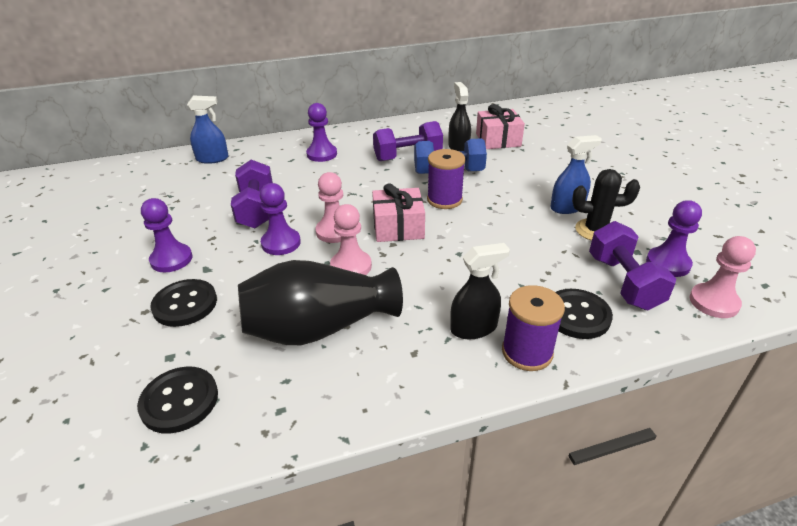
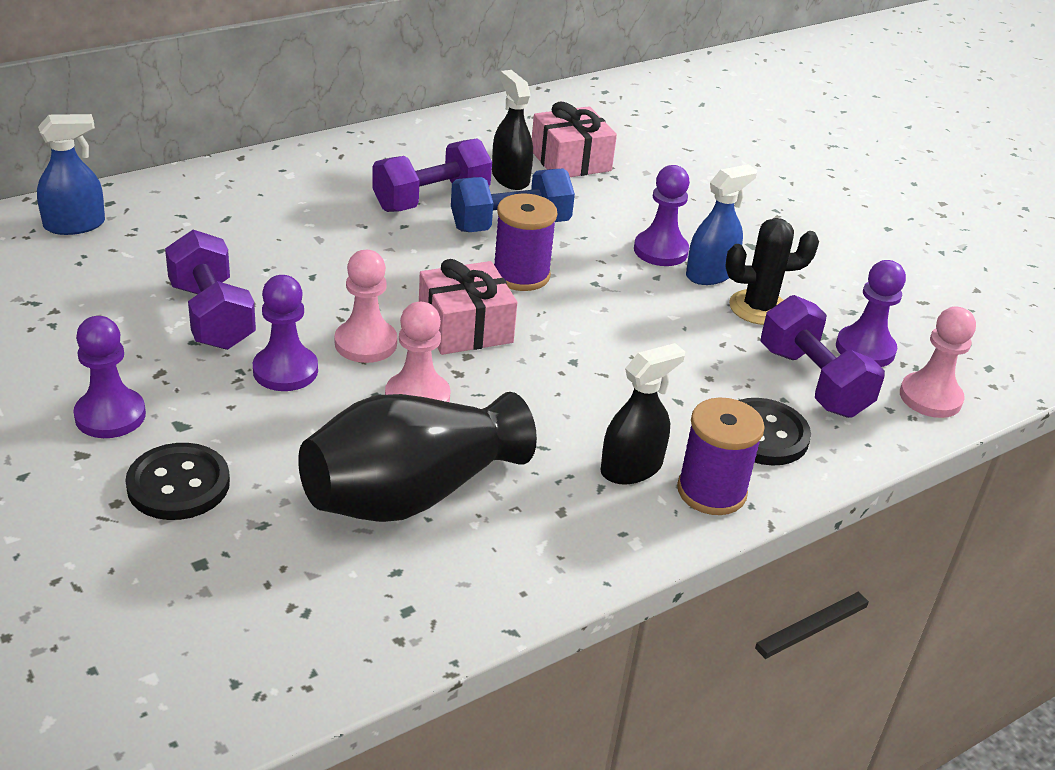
camera: 20 degrees left, 0 degrees up
black button [137,367,218,434] -> none
purple pawn [306,103,337,162] -> purple pawn moved to [634,165,690,266]

